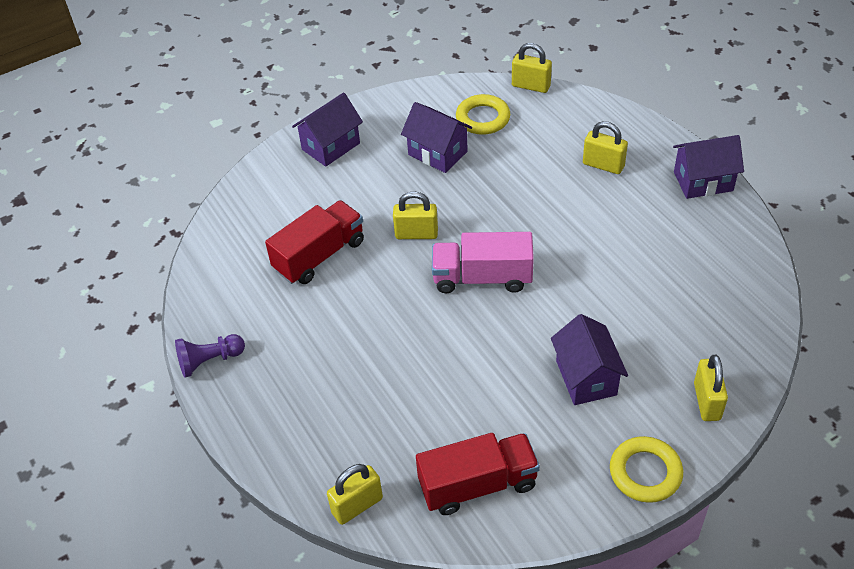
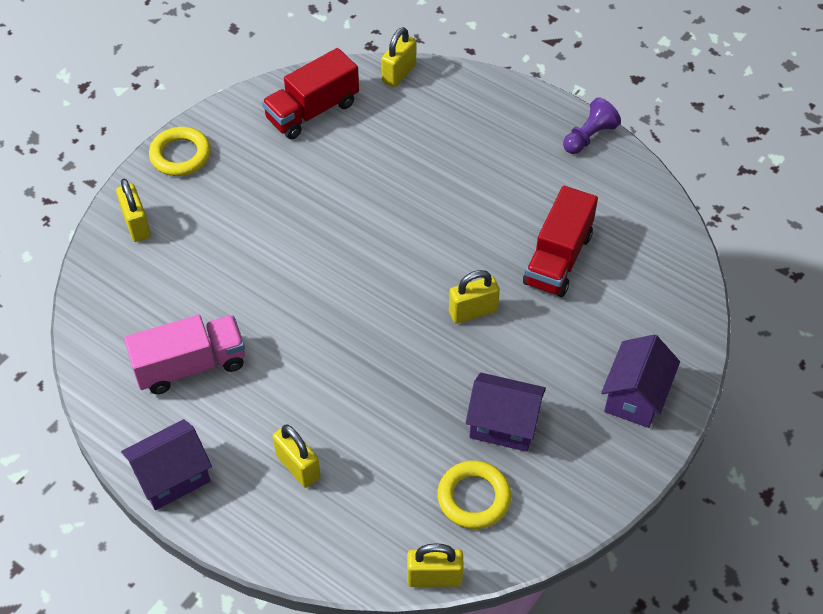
camera: 155 degrees right, 5 degrees up
pink truck [432,232,534,293] -> pink truck moved to [124,315,245,394]
purple house [551,314,628,405] -> none
yellow padlock [583,121,628,174] -> yellow padlock turned 45 degrees clockwise [273,425,321,488]

